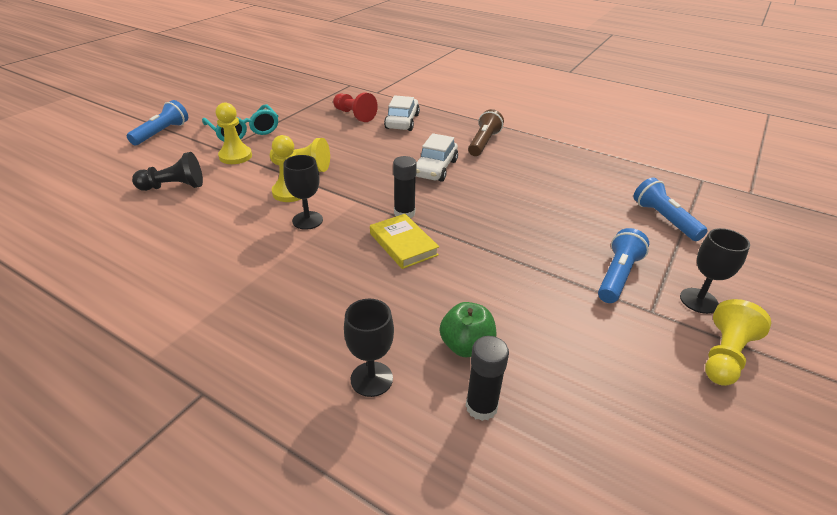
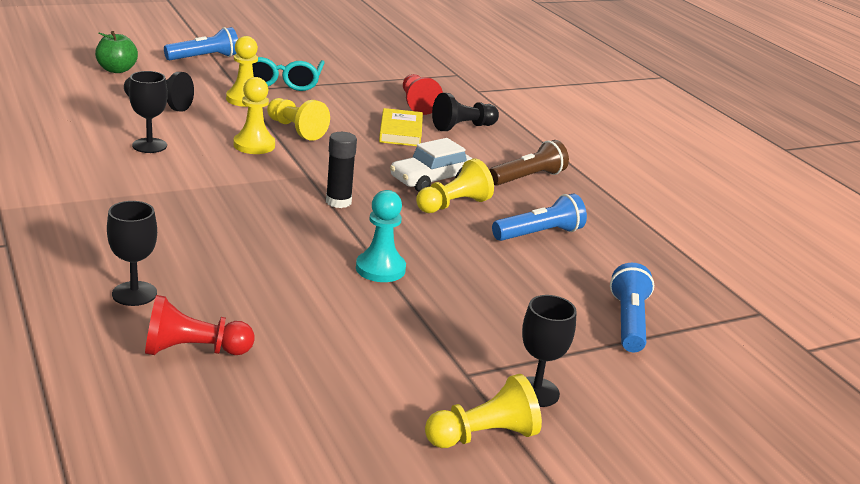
camera: 30 degrees right, 10 degrees down
black goblet [283,155,323,230] -> black goblet moved to [129,71,168,153]
yellow book [370,214,439,269] -> yellow book moved to [379,108,423,146]
white car [384,95,420,131] -> black pawn [432,93,499,131]
green apple [440,302,496,357] -> green apple moved to [95,31,138,73]
black glue stick [466,336,509,421] -> red pawn [145,295,254,355]
blue flashlight [598,228,649,303] -> blue flashlight moved to [492,194,587,241]
none -> turquoise pawn [356,190,406,282]
none -> yellow pawn [416,158,494,213]

